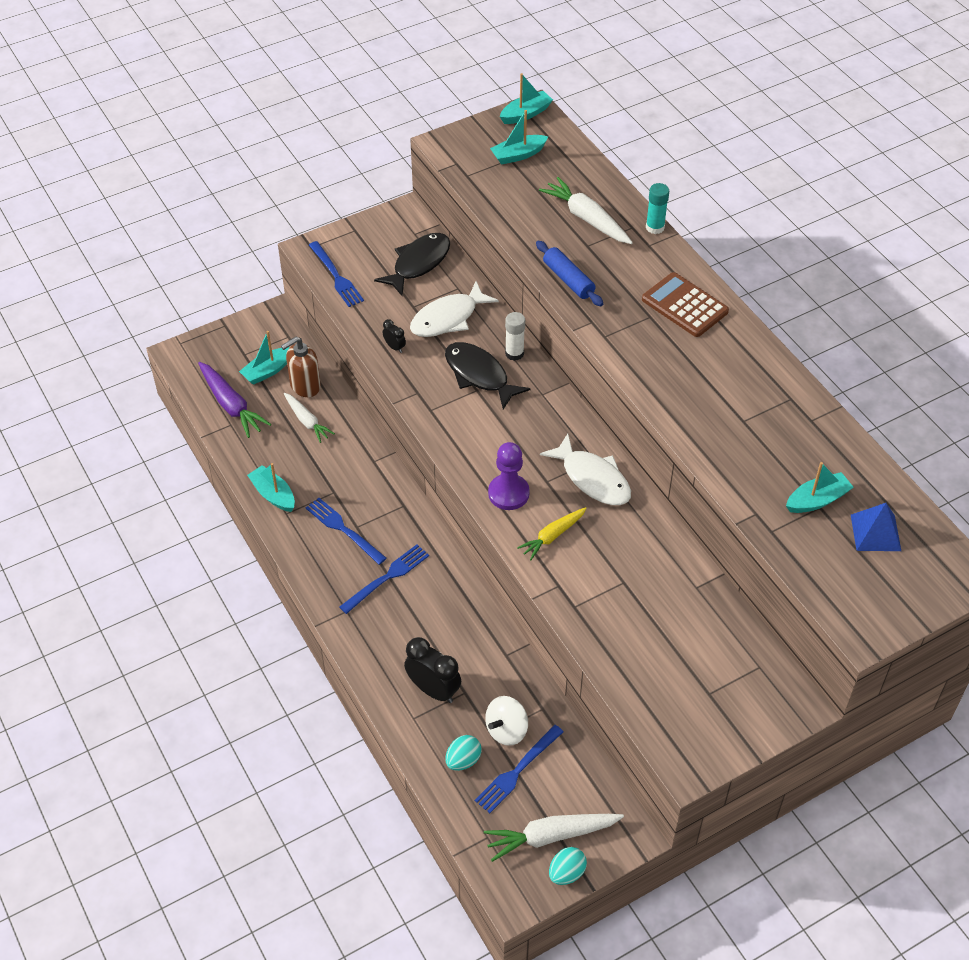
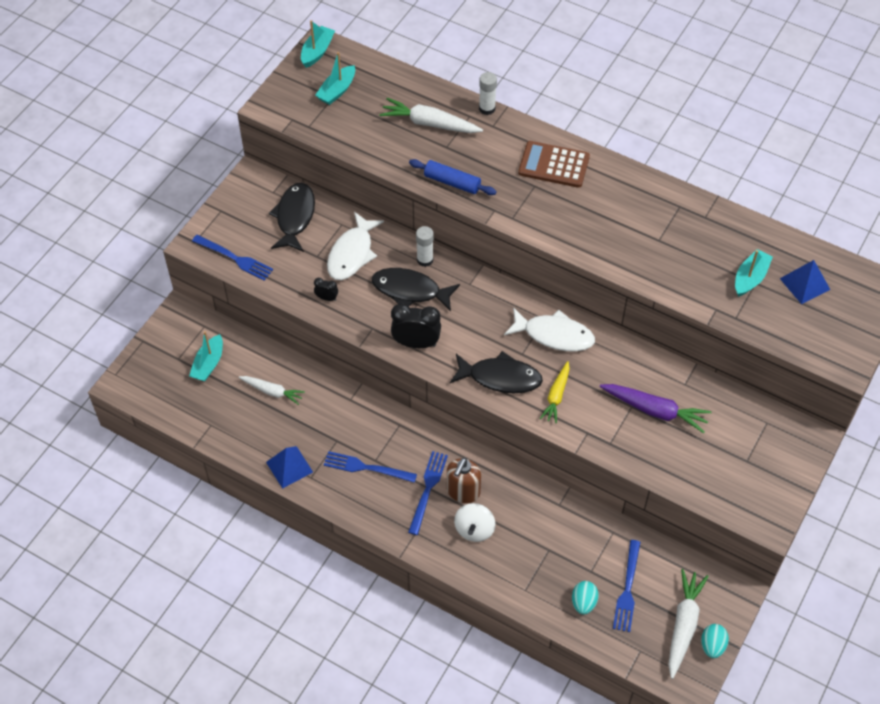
camera: 30 degrees left, 5 degrees up
purple carrot [198,362,271,438] -> purple carrot moved to [600,384,712,433]
turquoise boat [247,463,295,512] -> blue pyramid [266,446,313,489]
brown soap dispenser [281,336,321,397] -> brown soap dispenser moved to [447,458,481,503]
black clock [404,637,461,703] -> black clock moved to [391,304,441,348]
white carrot [484,814,624,862] -> white carrot turned 150 degrees clockwise [668,569,709,679]
white spinning top [485,696,528,746] -> white spinning top moved to [454,503,496,542]
purple pawn [488,442,530,510] -> black fish [450,351,543,393]
turquoise glue stick [646,183,669,234] -> white glue stick [479,72,497,115]

